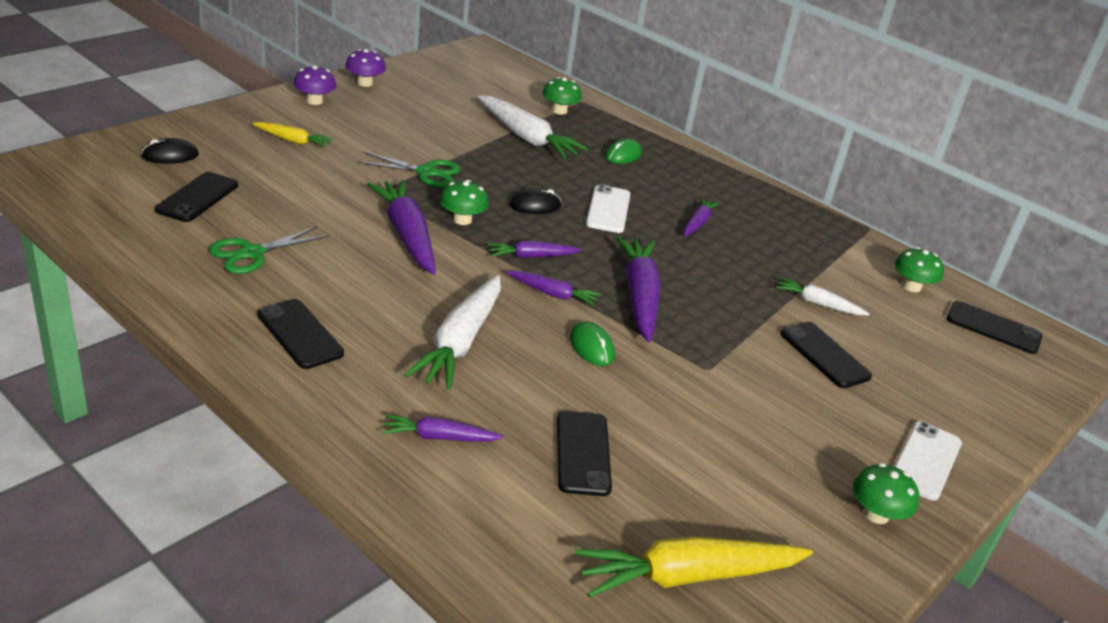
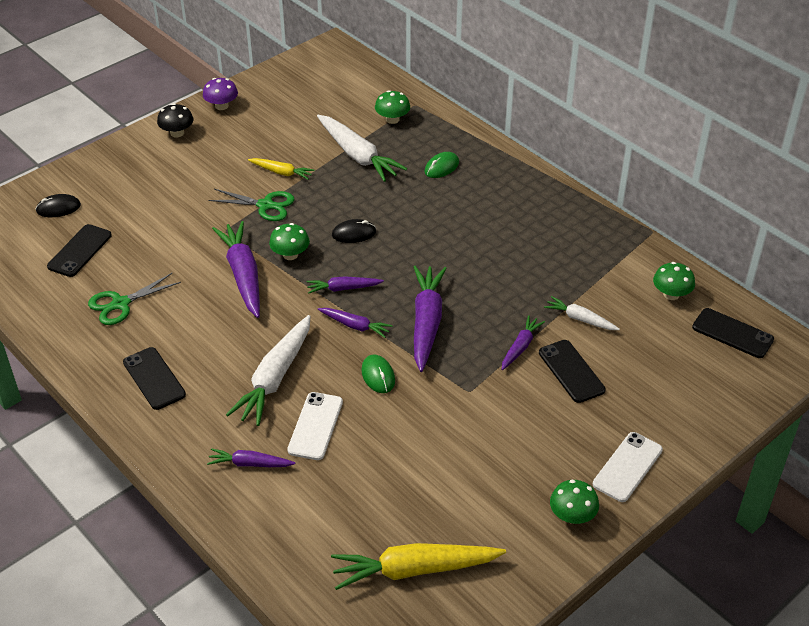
camera: 10 degrees right, 10 degrees up
yellow carrot [253,122,333,147] -> yellow carrot moved to [248,158,314,180]
purple mushroom [293,65,336,105] -> black mushroom [157,103,194,137]
black phone [557,411,612,496] -> none
white phone [586,184,630,233] -> white phone moved to [287,392,343,460]
purple carrot [684,197,720,237] -> purple carrot moved to [501,315,545,370]

